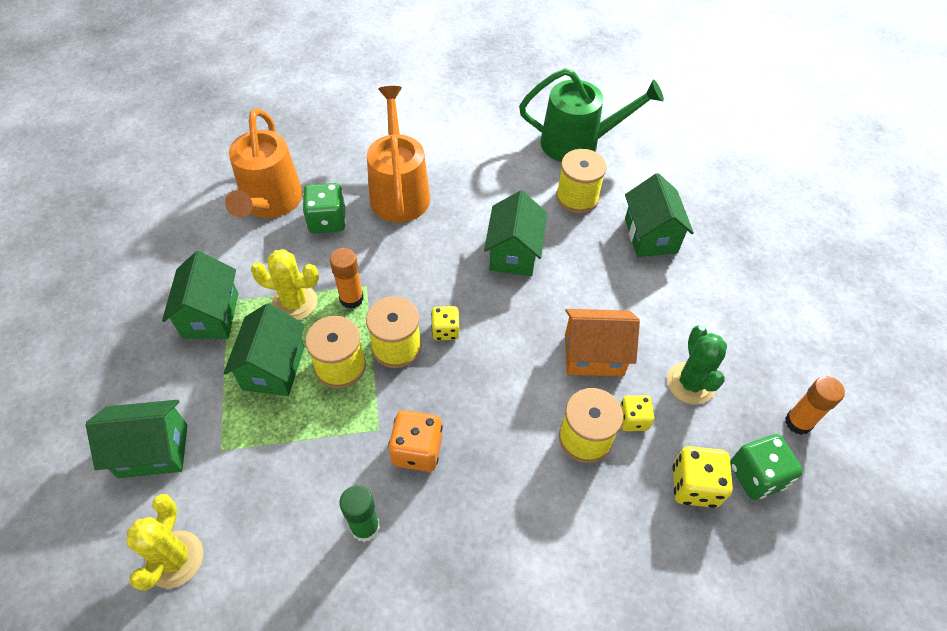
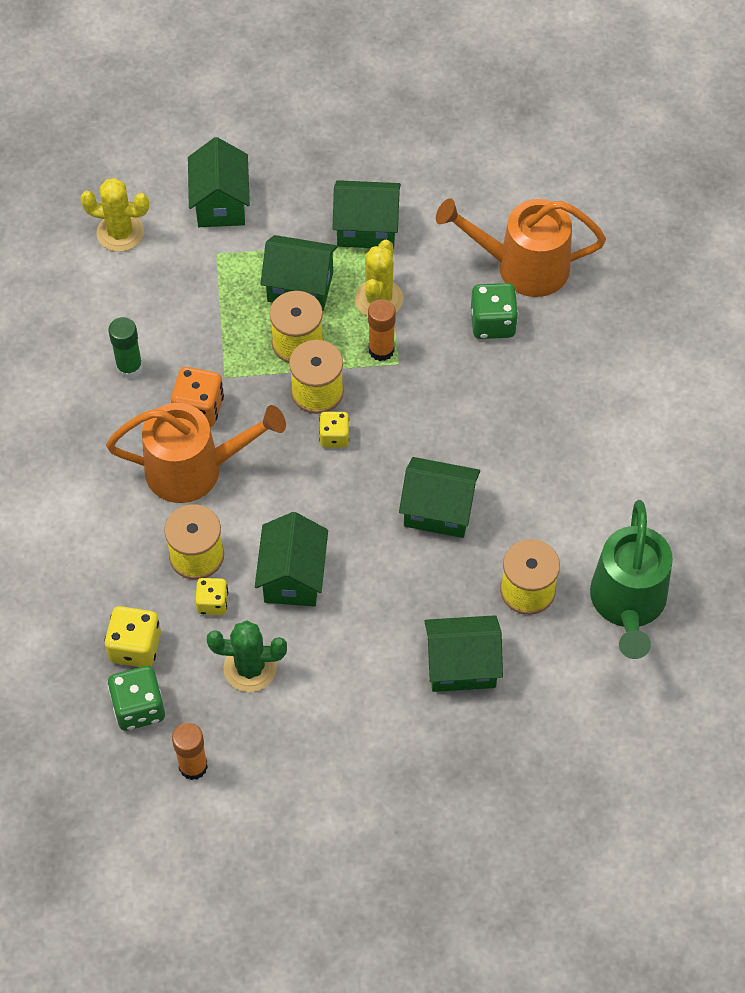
camera: 95 degrees right, 5 degrees up
orange watering can [367,86,430,222] -> orange watering can moved to [106,403,286,503]
orange house [565,309,640,377] -> green house [255,512,328,607]

